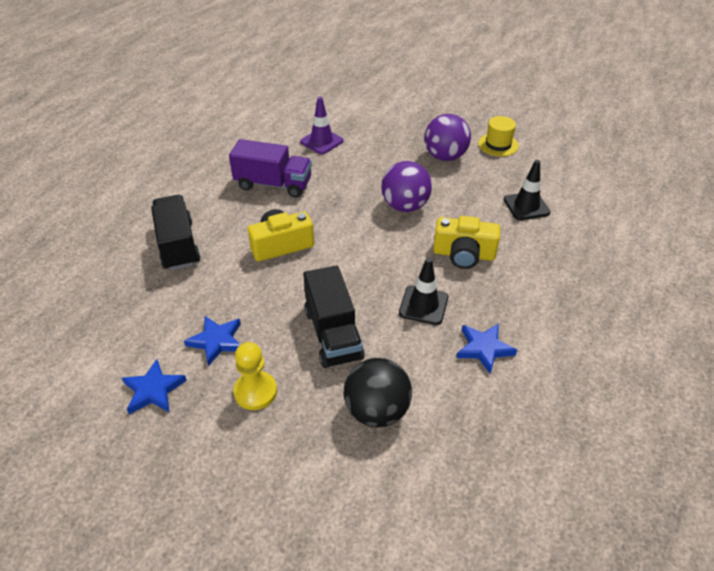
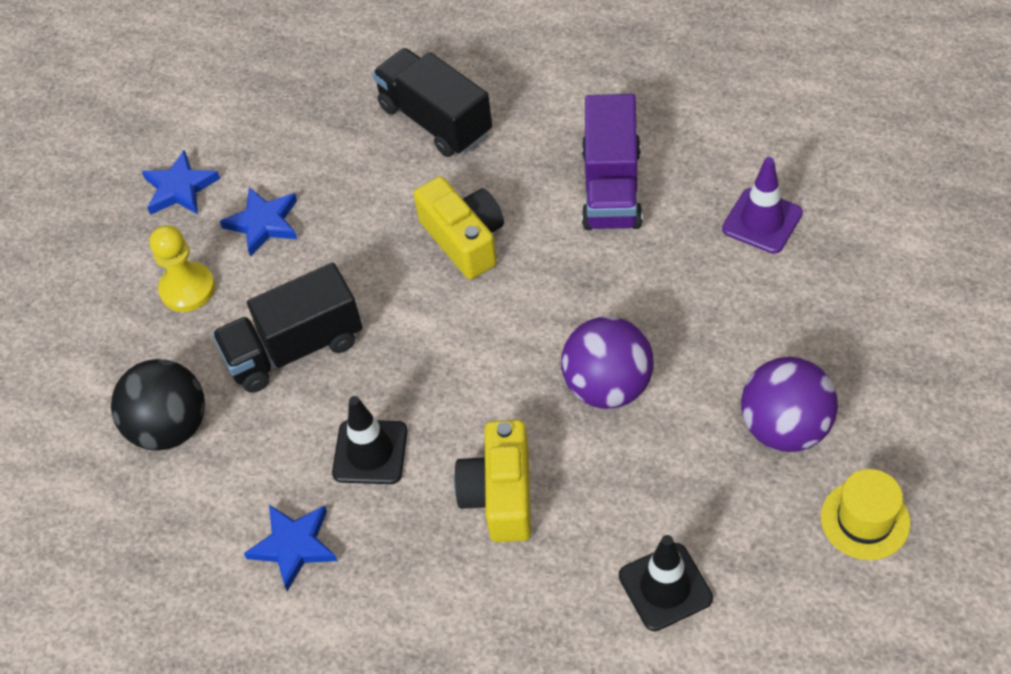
camera: 85 degrees right, 10 degrees up
black truck [151,195,200,271] -> black truck turned 105 degrees counterclockwise [372,48,492,157]

